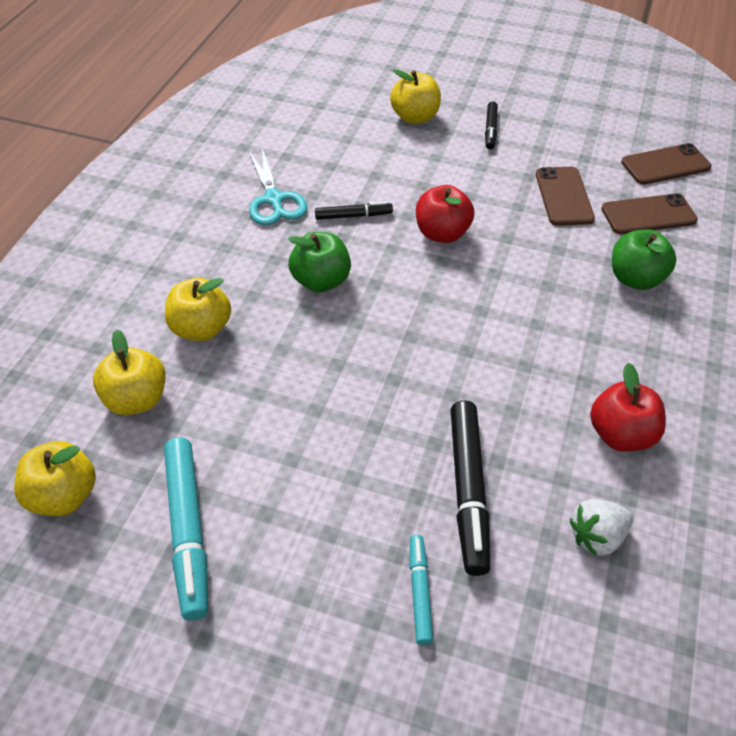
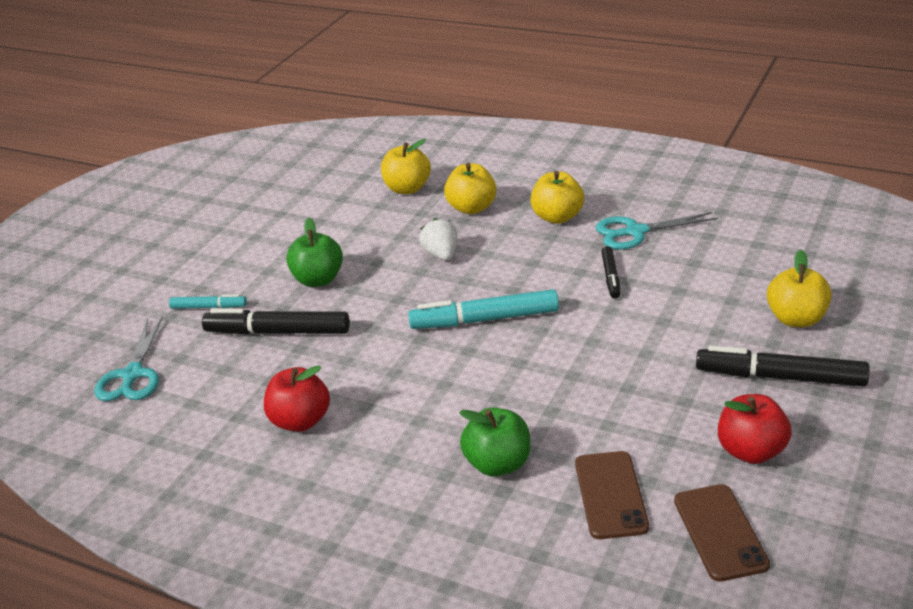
camera: 100 degrees right, 15 degrees down
yellow apple [14,441,96,516] -> yellow apple moved to [531,171,584,224]
turquoise marker [164,437,208,621] -> turquoise marker moved to [408,289,559,329]
green apple [288,232,351,292] -> green apple moved to [286,218,343,287]
red apple [416,185,474,243] -> red apple moved to [718,394,792,464]
black marker [485,101,498,149] -> black marker [696,345,870,386], size x1.83
brown phone [536,167,595,226] -> none
white strawberry [569,499,633,556] -> white strawberry moved to [419,218,457,261]
none -> turquoise scissors [94,316,163,401]

